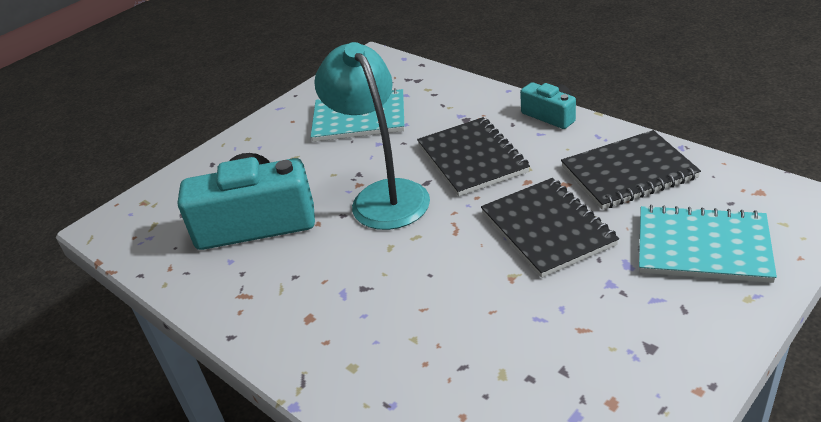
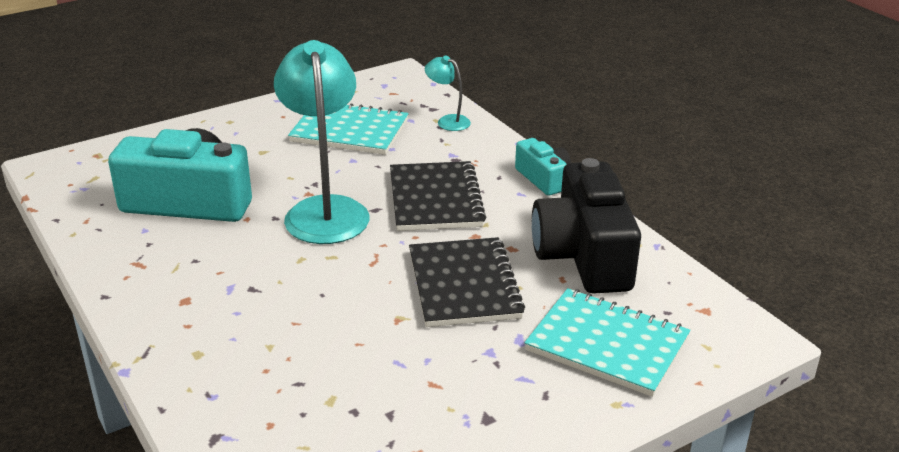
camera: 10 degrees right, 5 degrees down
black notebook [561,130,701,210] -> black camera [532,158,641,294]
none -> turquoise lamp [425,55,471,131]

